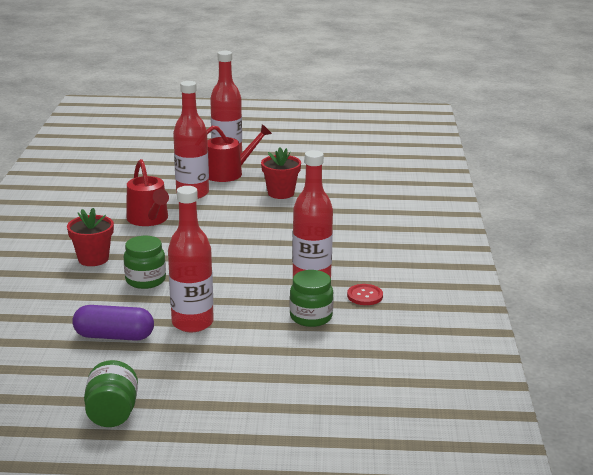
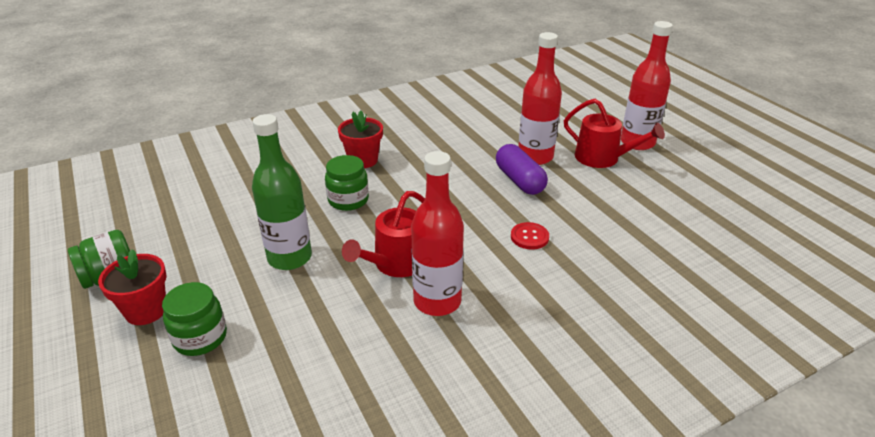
camera: 60 degrees right, 10 degrees up
purple capsule [72,305,154,341] -> purple capsule moved to [496,144,548,195]
red watering can [127,159,169,226] -> red watering can moved to [342,191,425,277]
red bottle [168,186,214,332] -> green bottle [252,114,312,270]
red flower pot [261,147,301,199] -> red flower pot moved to [98,249,167,325]
green jar [289,270,334,327] -> green jar moved to [162,282,227,356]
red button [347,284,383,305] -> red button moved to [511,222,549,250]

